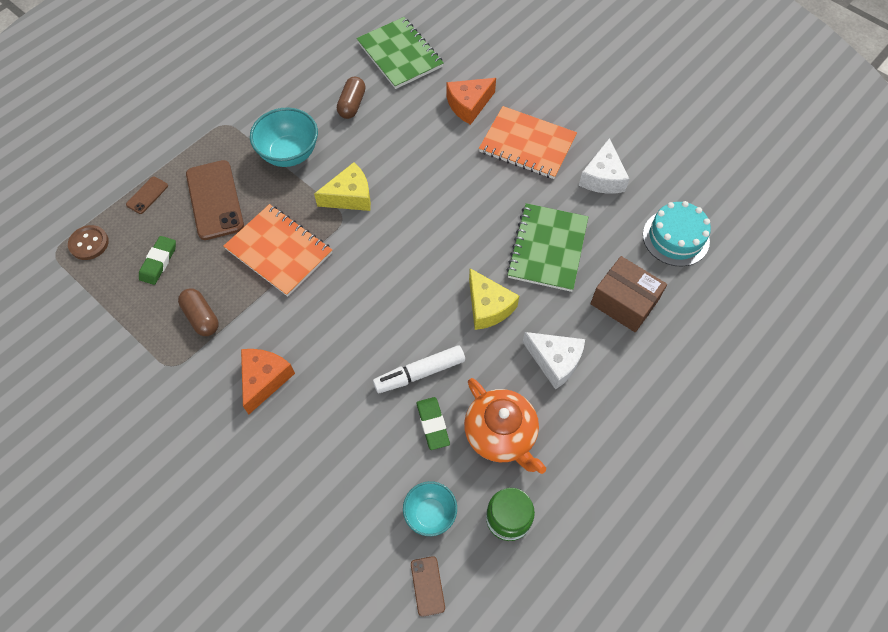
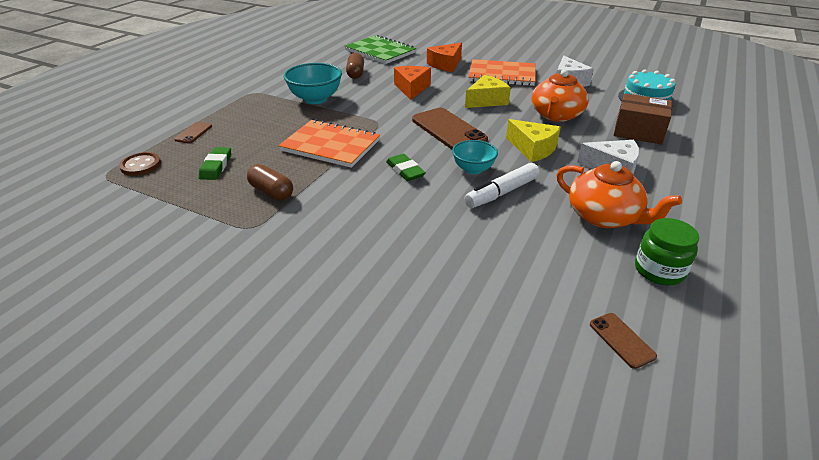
camera: 15 degrees left, 25 degrees down
brown phone [186,160,244,240] -> brown phone moved to [412,108,488,150]
orange cheese [241,349,295,414] -> orange cheese moved to [394,66,431,100]
yellow cheese [314,162,371,211] -> yellow cheese moved to [465,75,511,108]
turquoise bowl [403,481,457,536] -> turquoise bowl moved to [452,140,498,174]
green eraser [416,397,450,450] -> green eraser moved to [386,154,426,181]
green notebook [506,203,588,292] -> orange teapot [532,69,589,122]

